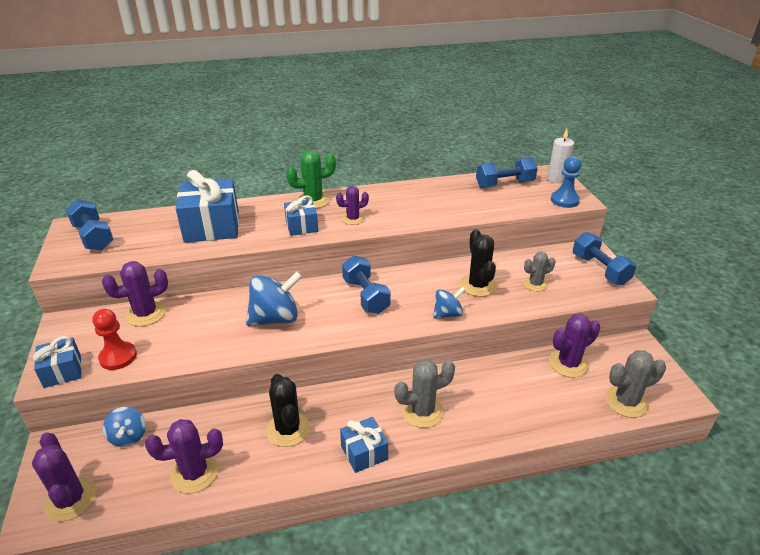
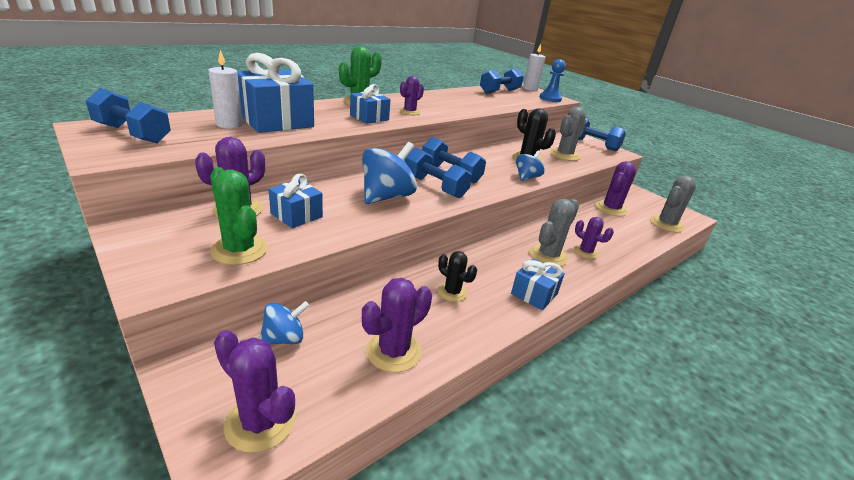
camera: 30 degrees left, 5 degrees down
blue gift [33,336,82,388] -> blue gift moved to [269,174,323,228]
red pawn [93,309,137,370] -> green cactus [210,167,268,265]
blue spinning top [103,407,146,447] -> blue spinning top turned 75 degrees counterclockwise [260,301,309,344]
black cactus [266,374,310,447] -> black cactus [438,251,477,302], size x0.65
grey cactus [524,252,555,291] -> grey cactus [550,107,586,161], size x1.53
none -> white candle [208,50,243,129]
none -> blue dumbbell [405,148,472,198]
none -> purple cactus [574,217,614,259]

